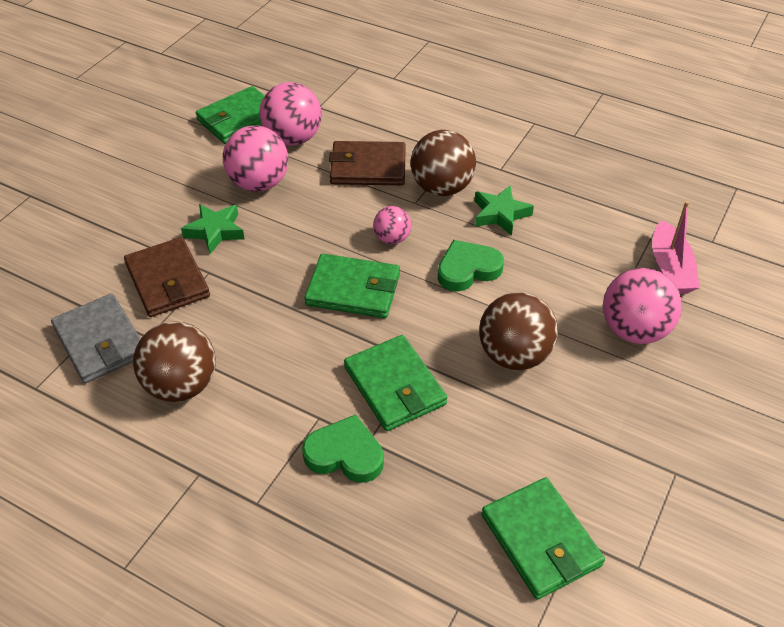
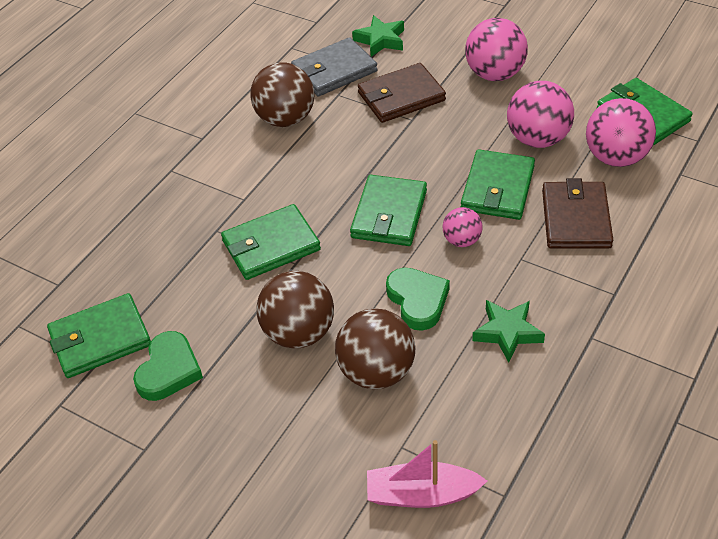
camera: 95 degrees right, 0 degrees up
green star [181,204,245,254] -> green star moved to [352,15,404,57]
green heart [302,414,384,483] -> green heart moved to [133,331,203,401]
brown ball [411,130,476,196] -> brown ball moved to [335,308,415,389]
pink ball [603,268,682,344] -> pink ball moved to [465,18,528,81]
none -> green wallet [461,149,535,220]

